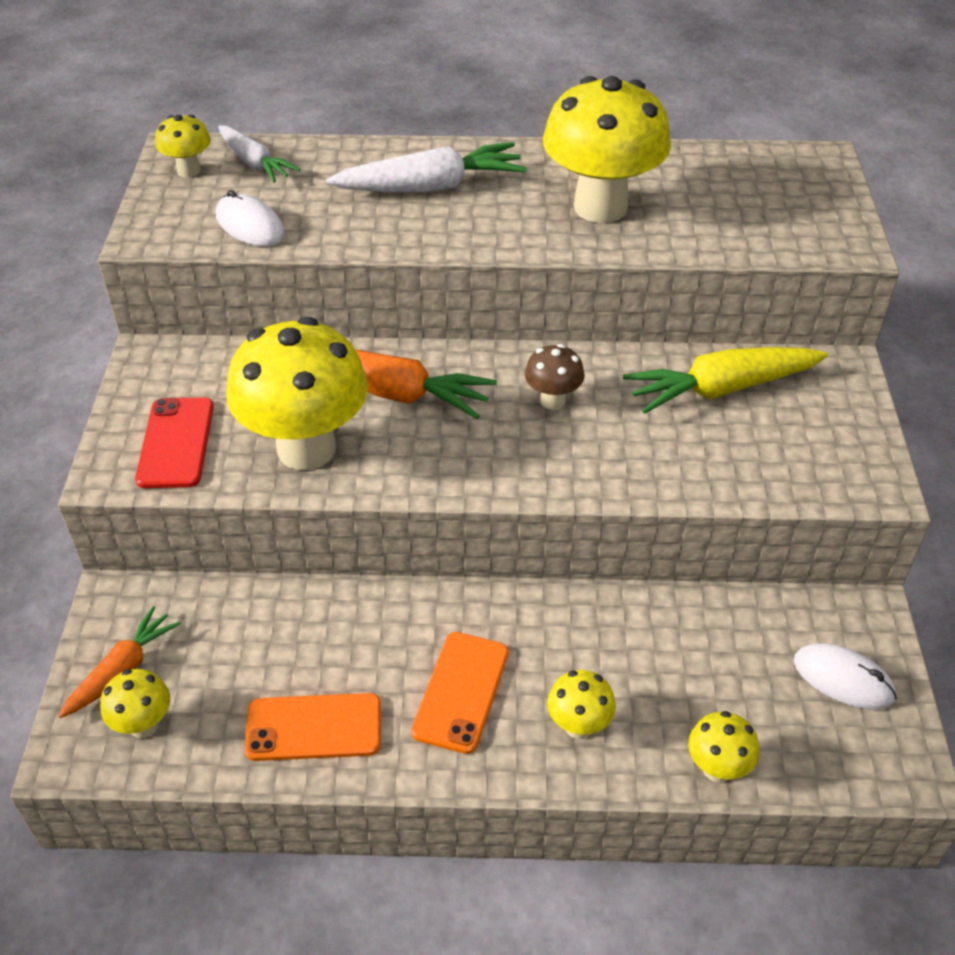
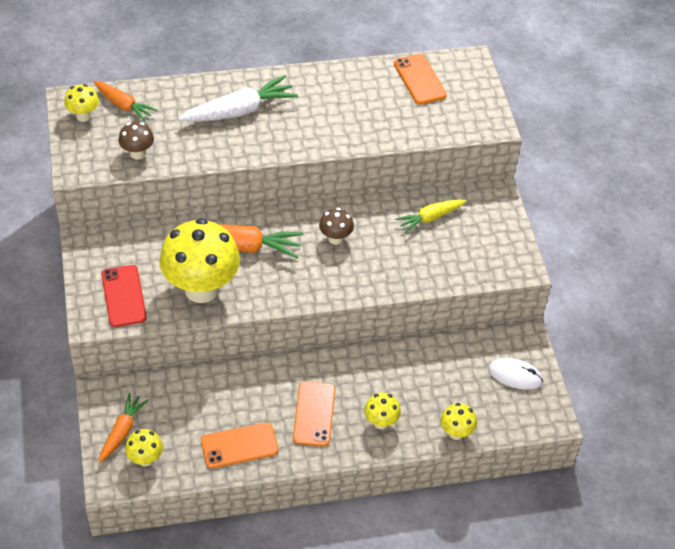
camera: 15 degrees left, 5 degrees up
white mouse [216,190,285,247] -> brown mushroom [119,122,154,160]
white carrot [218,125,300,183] -> orange carrot [93,81,157,122]
yellow mushroom [543,76,671,223] -> none
yellow carrot [623,347,828,414] -> yellow carrot [395,199,466,233], size x0.63
none -> orange phone [394,54,447,104]

